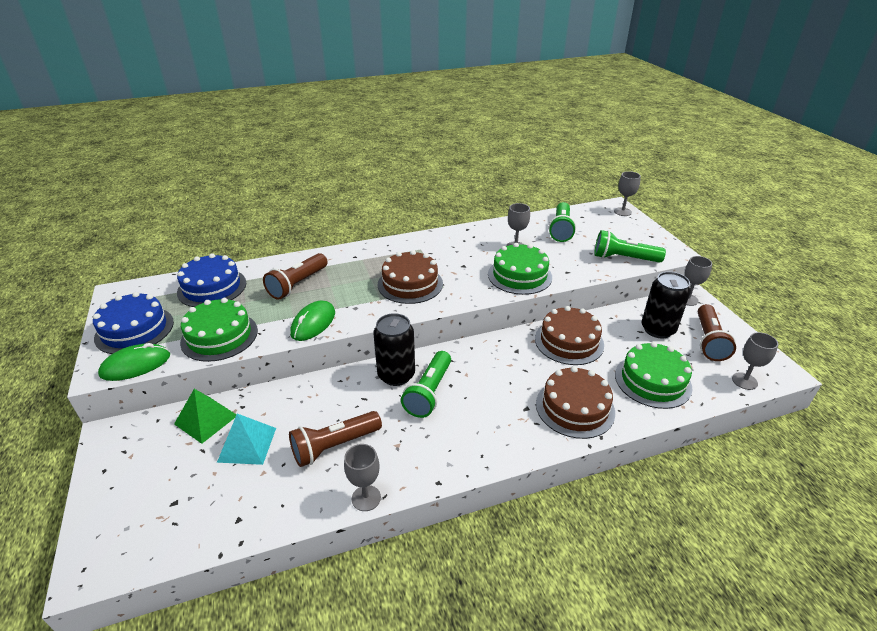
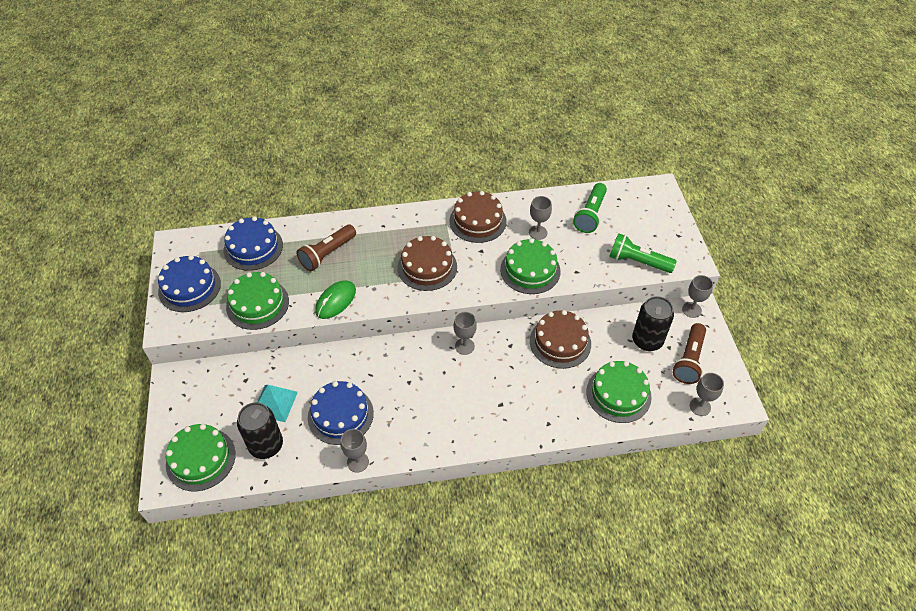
camera: 10 degrees right, 15 degrees up
green mouse [98,343,170,381] -> none
green pyramid [174,389,237,444] -> none
brown flashlight [289,411,382,467] -> blue cake [308,381,374,445]
black can [373,313,415,386] -> black can moved to [237,402,283,459]
green flashlight [401,351,451,418] -> none
brown cake [536,366,615,439] -> brown cake moved to [450,191,507,243]
grey goblet [614,171,641,216] -> grey goblet moved to [454,312,477,355]
none -> green cake [166,424,235,492]

